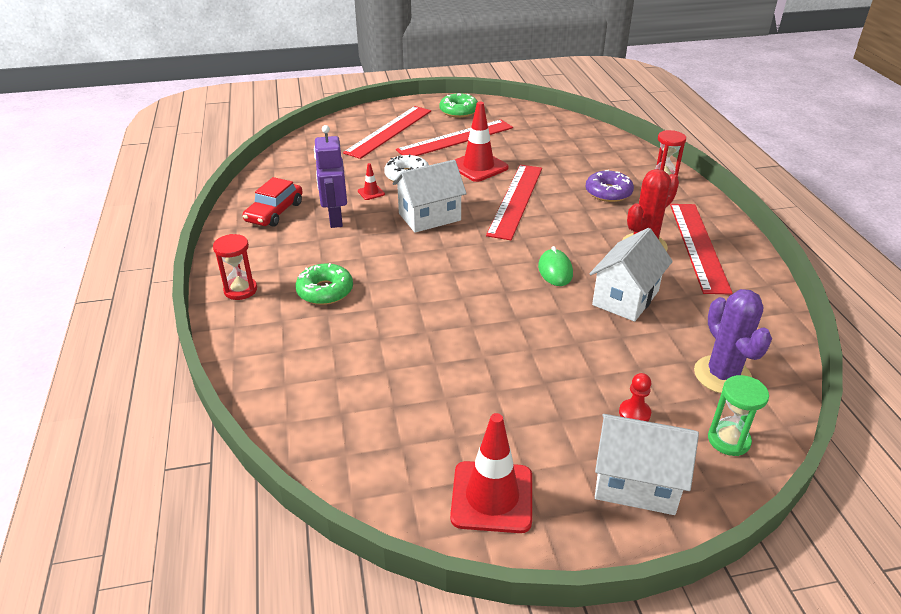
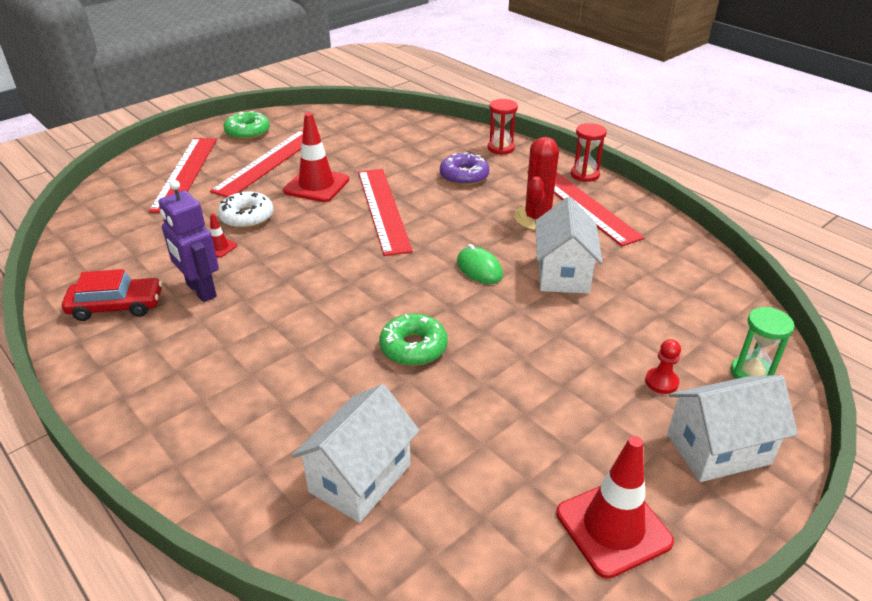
camera: 30 degrees left, 0 degrees up
red hourglass [213,234,257,300] -> red hourglass moved to [571,123,607,182]
red car [243,177,303,227] -> red car turned 90 degrees counterclockwise [62,269,162,321]
green donut [295,263,353,305] -> green donut moved to [379,314,448,366]
white house [393,160,467,233] -> white house moved to [292,384,420,523]
purple cactus [694,289,772,394] -> none

